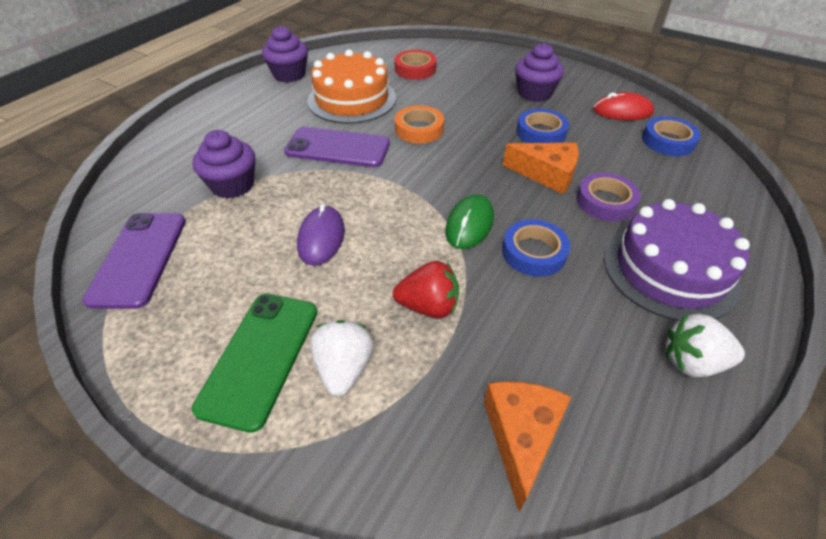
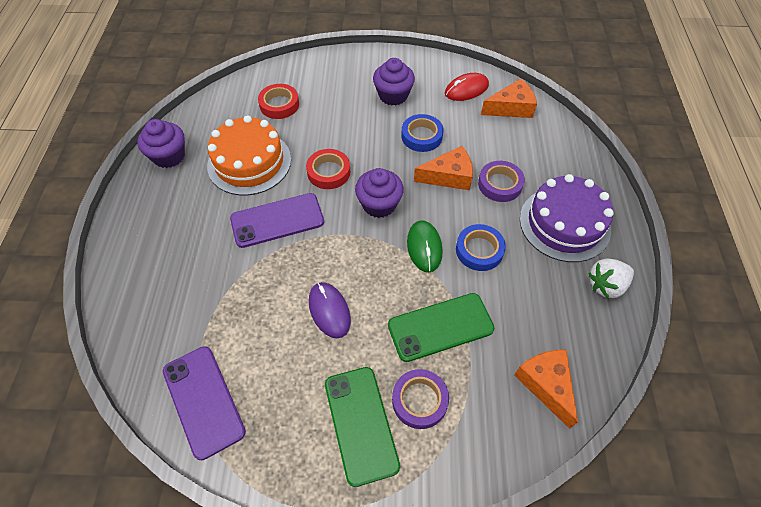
camera: 30 degrees left, 10 degrees up
purple cupcake [193,130,255,199] -> purple cupcake moved to [355,168,404,218]
white strawberry [310,320,374,396] -> purple tape [392,369,449,429]
red strawberry [393,261,459,318] -> green phone [388,293,494,362]
orange tape [395,106,444,143] -> red tape [306,149,350,189]
blue tape [642,117,701,156] -> orange cheese [481,79,537,118]

